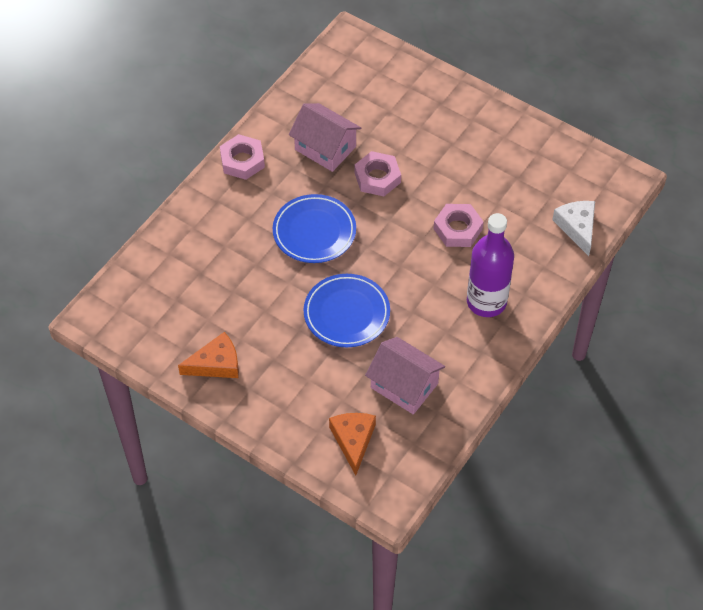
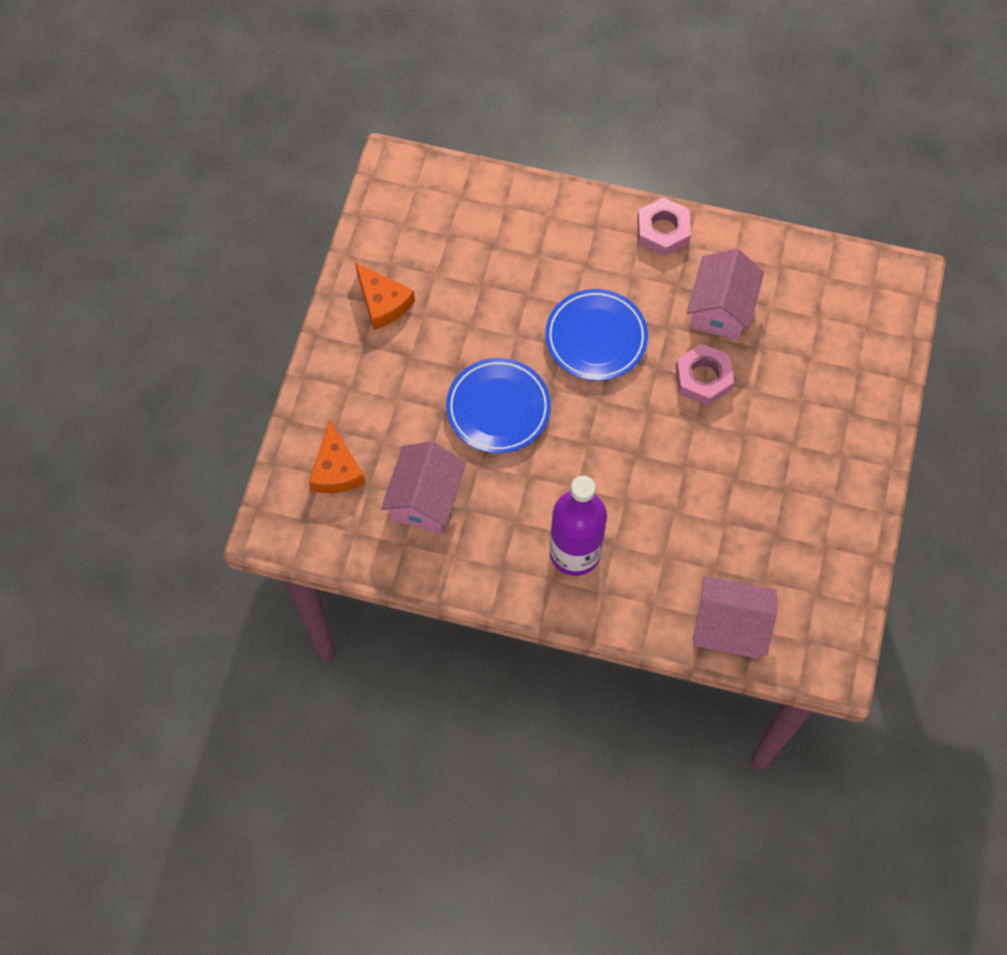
camera: 70 degrees right, 10 degrees up
orange cheese [329,413,376,475] -> orange cheese turned 105 degrees clockwise [309,419,366,493]
pink nut [434,204,484,247] -> none
white cheese [552,201,595,256] -> pink house [692,576,777,659]

